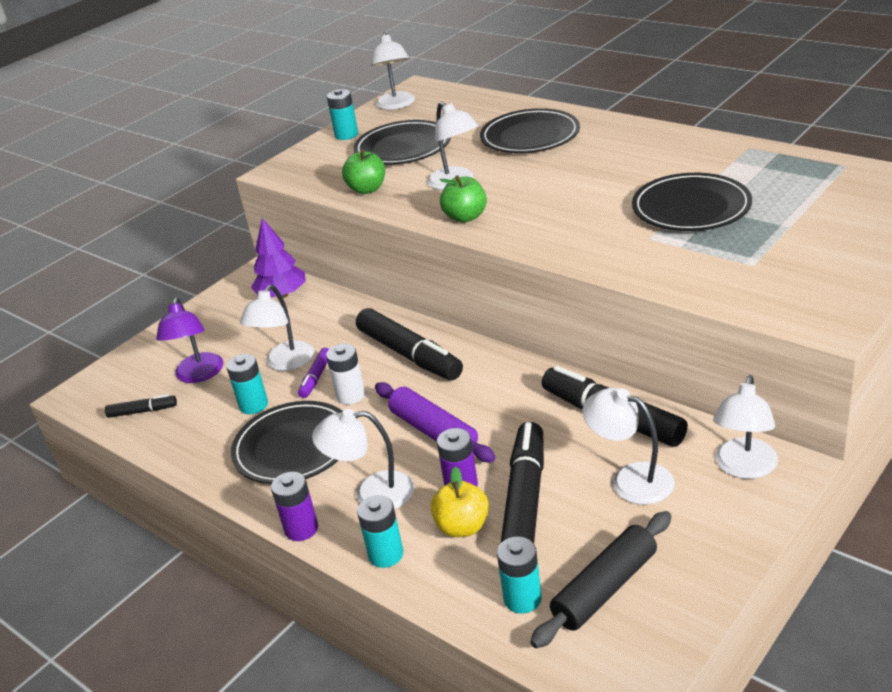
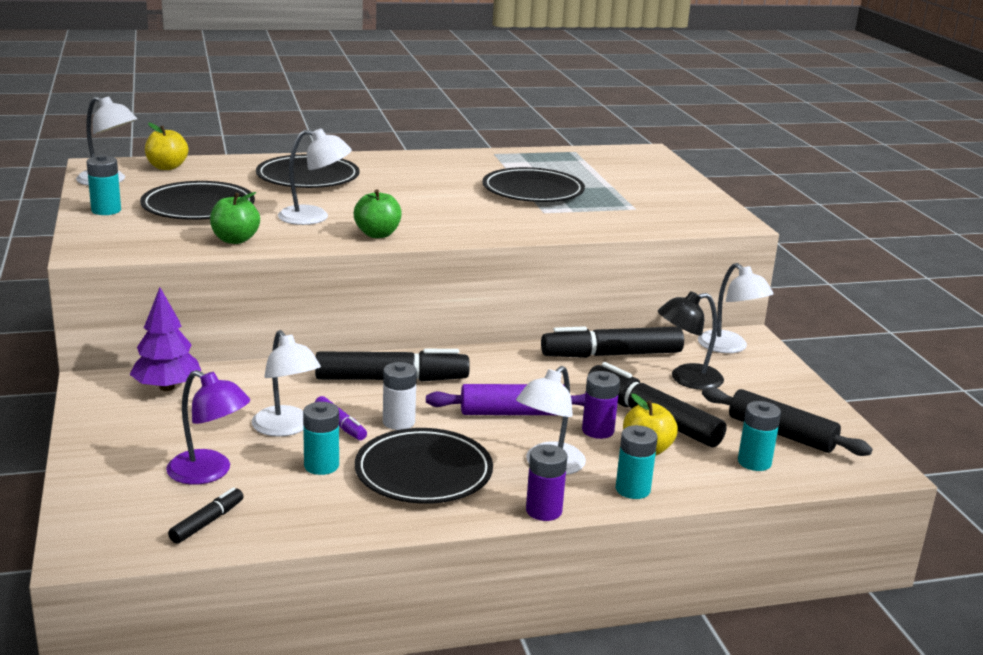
camera: 60 degrees left, 10 degrees down
black rolling pin [530,511,671,648] -> black rolling pin turned 45 degrees counterclockwise [702,387,873,456]
white lamp [583,388,675,505] -> black lamp [658,291,724,390]
none -> yellow apple [145,123,188,170]

